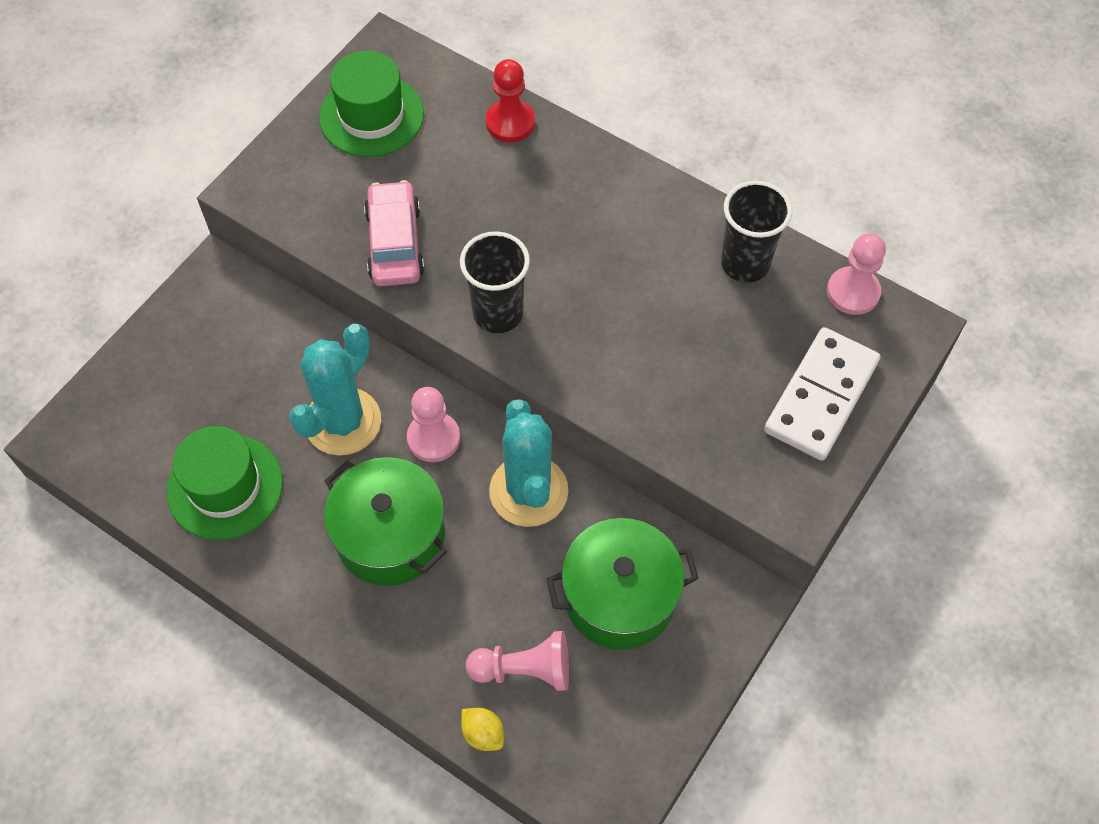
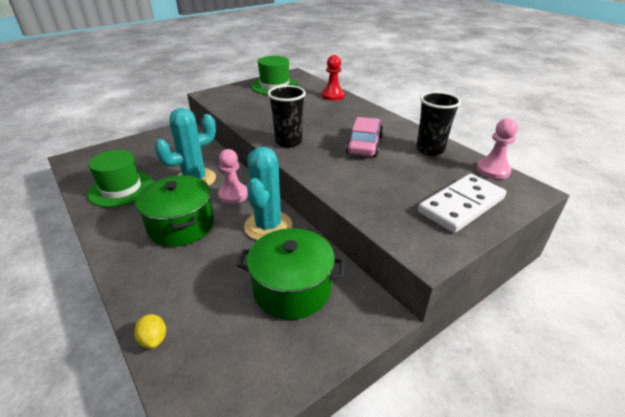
camera: 20 degrees right, 25 degrees down
pink car [364,180,424,286] -> pink car moved to [346,117,383,157]
pink pawn [466,631,569,691] -> none

